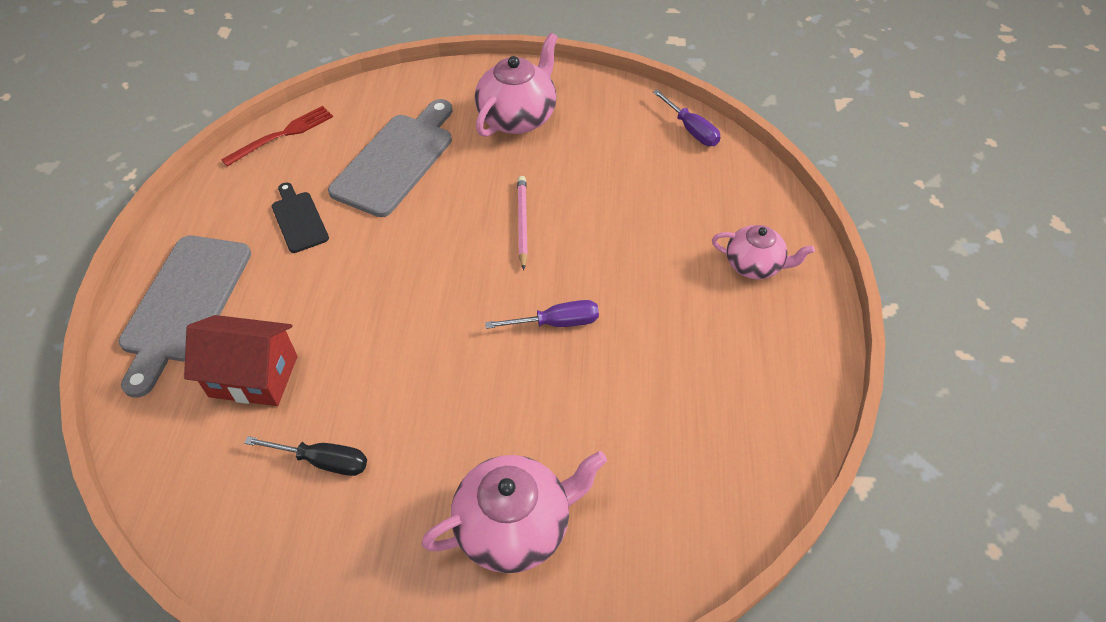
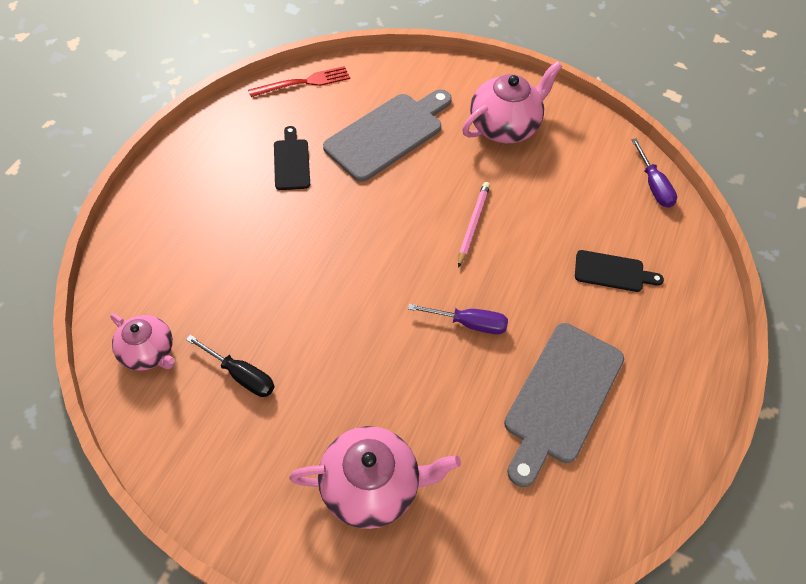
camera: 15 degrees right, 5 degrees up
grey cutting board [119,236,251,398] -> grey cutting board moved to [504,323,624,487]
red house [184,315,298,406] -> none
pink teapot [712,225,815,279] -> pink teapot moved to [110,313,175,371]
none -> black cutting board [575,250,664,292]

